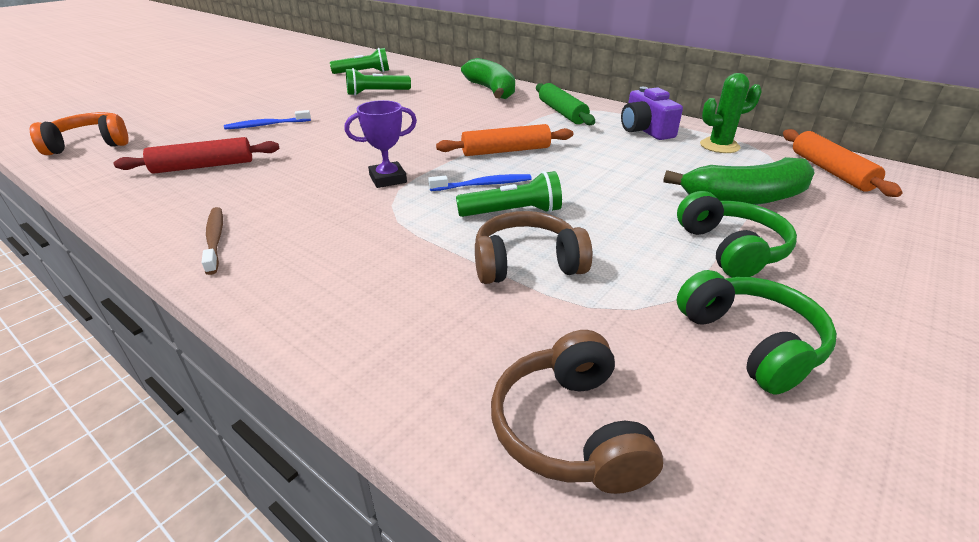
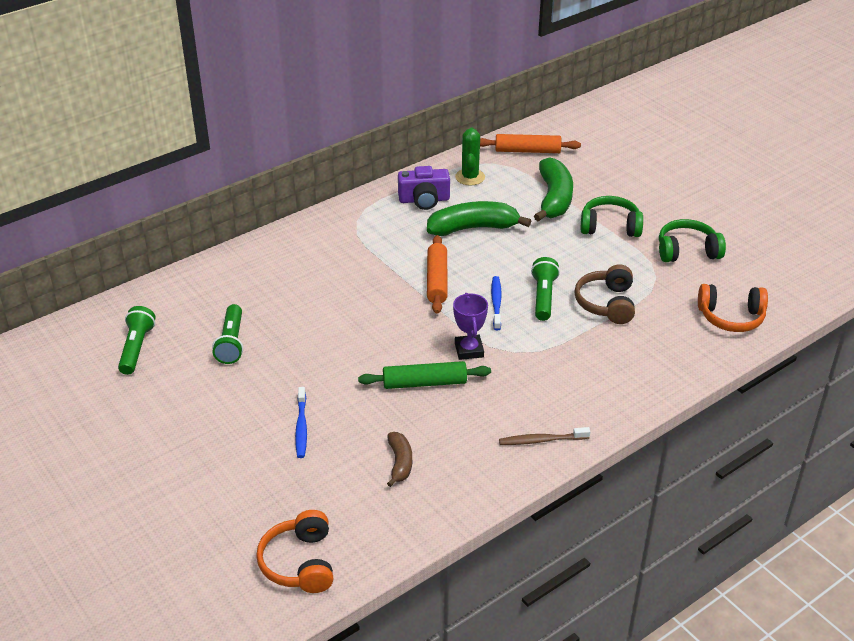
camera: 75 degrees left, 5 degrees up
red rolling pin [114,137,279,174] -> brown banana [387,432,412,487]
green banana [461,58,515,99] -> green banana moved to [427,201,531,236]
brown headphones [491,330,663,494] -> orange headphones [698,284,768,332]
green rolling pin [536,83,595,125] -> green rolling pin moved to [358,361,491,389]

